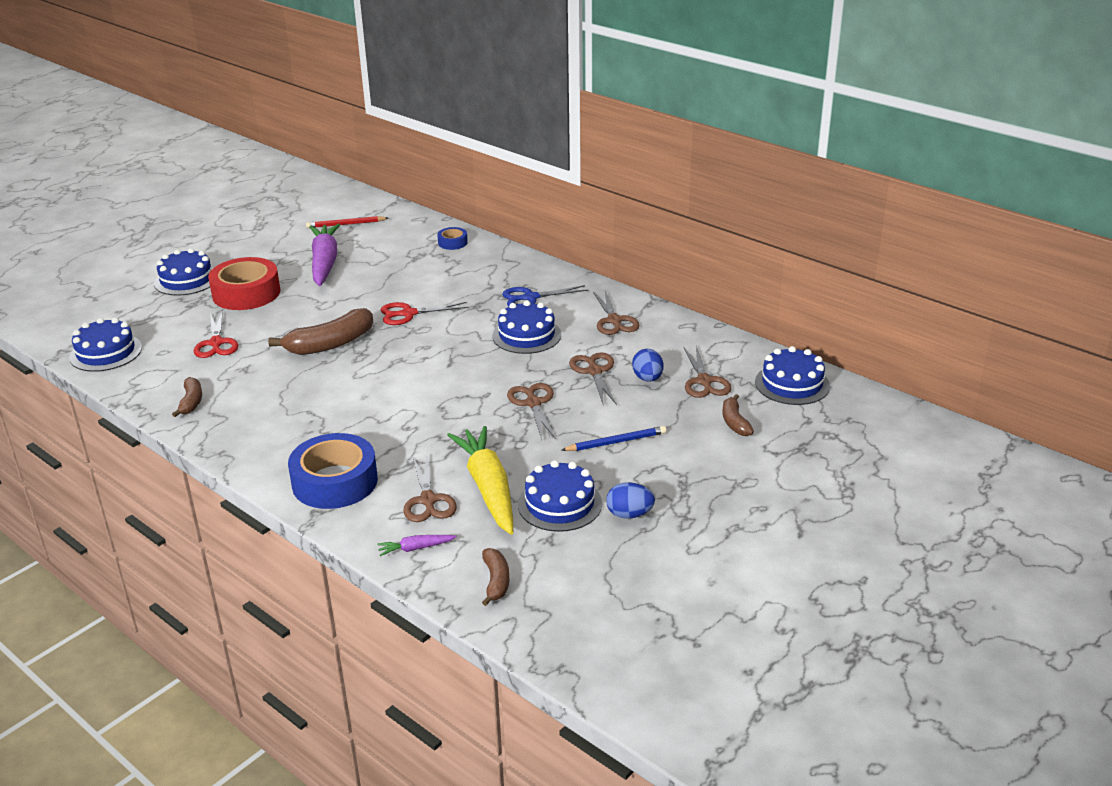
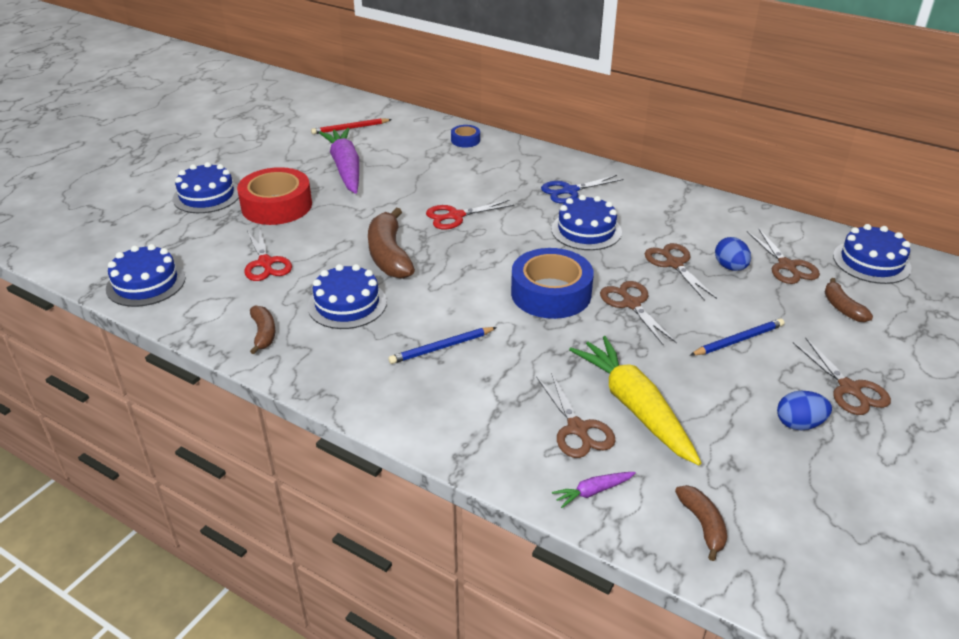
camera: 10 degrees left, 5 degrees up
brown banana [268,308,373,355] -> brown banana turned 120 degrees clockwise [368,208,415,279]
blue tape [288,433,378,509] -> blue tape moved to [511,248,594,319]
blue cake [518,460,602,532] -> blue cake moved to [308,264,387,329]
brown scissors [593,291,640,335] -> brown scissors moved to [793,338,891,415]
none -> blue pencil [388,327,497,364]

